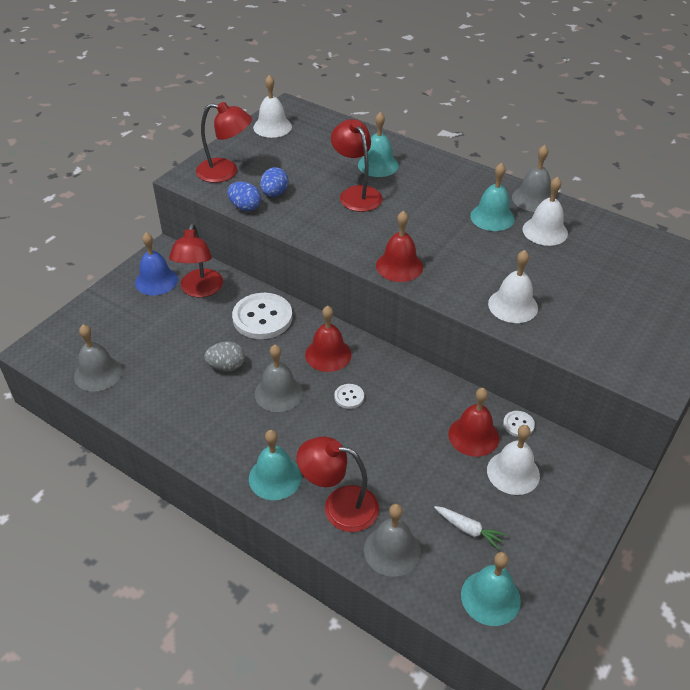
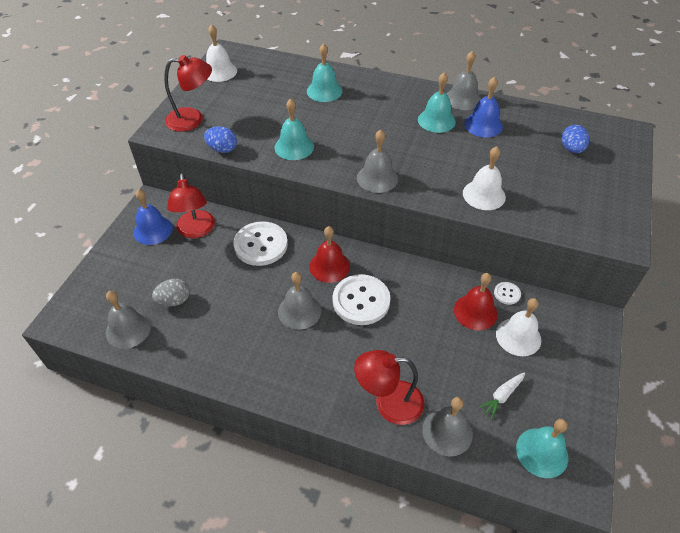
camera: 15 degrees left, 5 degrees up
grey egg [204,342,245,371] -> grey egg moved to [152,279,190,307]
turquoise bell [249,430,302,500] -> turquoise bell moved to [275,98,314,160]
blue egg [260,167,288,197] -> blue egg moved to [562,125,589,153]
red lamp [331,119,383,212] -> none
white button [334,384,364,409] -> white button [333,274,390,325], size x2.19
red bell [376,211,423,282] -> grey bell [357,130,398,193]
white carrot [434,506,507,550] -> white carrot turned 120 degrees clockwise [478,372,525,420]
white bell [523,176,568,246] -> blue bell [464,77,503,137]

